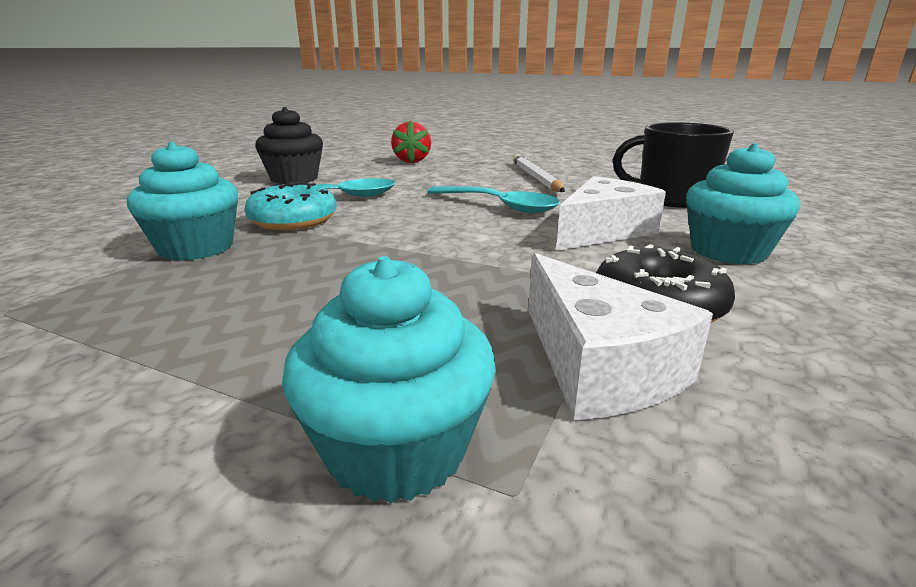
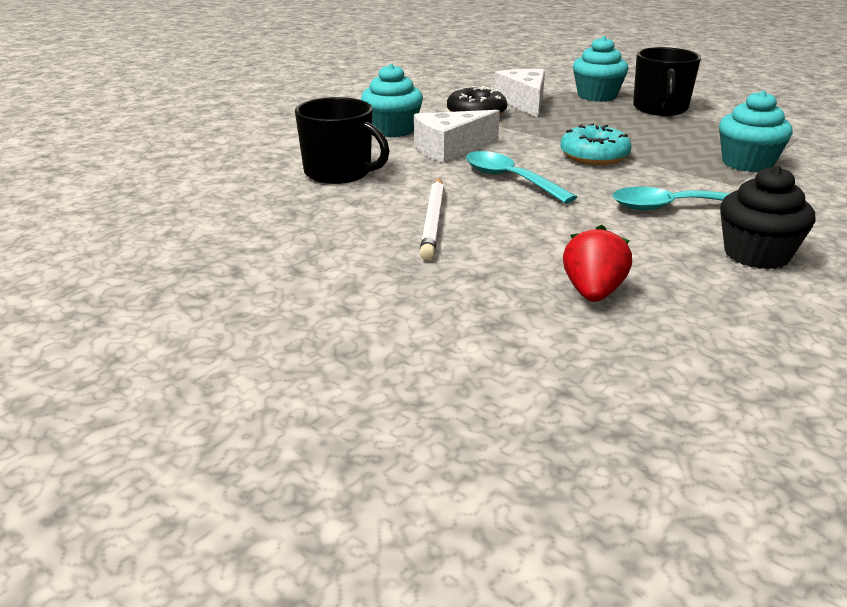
camera: 165 degrees left, 5 degrees up
turquoise donut [245,182,337,230] -> turquoise donut moved to [560,123,632,165]
none -> black mug [633,47,701,116]

